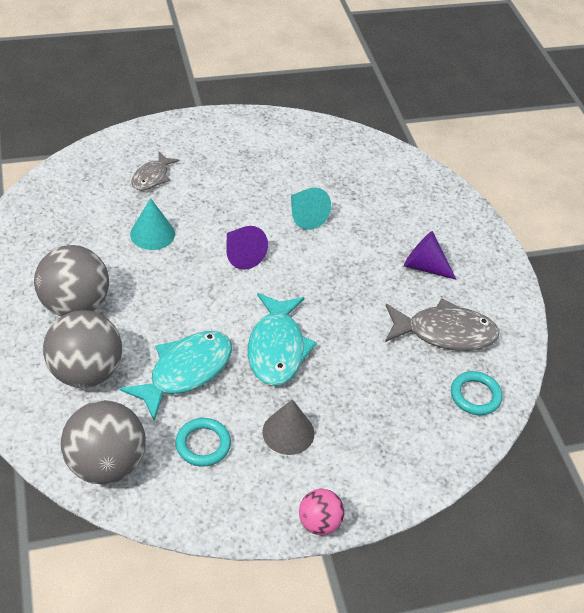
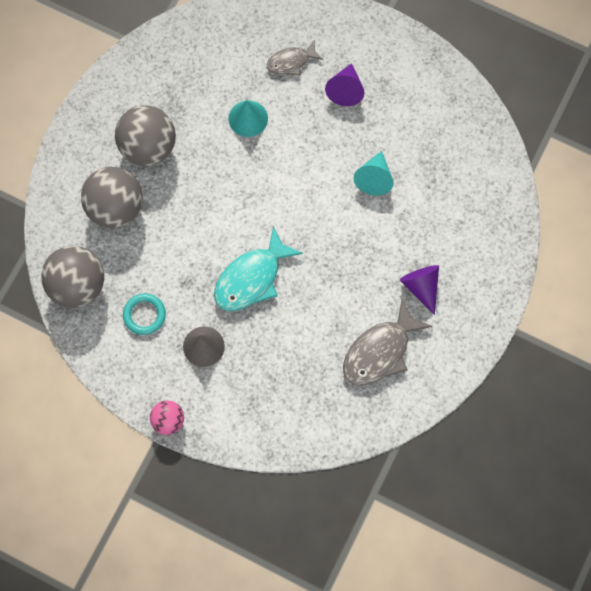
camera: 45 degrees right, 25 degrees up
turquoise fish [119,331,232,421] -> none
purple cone [227,226,268,270] -> purple cone moved to [325,63,364,106]
grey fish [385,298,500,351] -> grey fish turned 90 degrees clockwise [343,299,432,386]
turquoise ring [451,371,502,415] -> none

